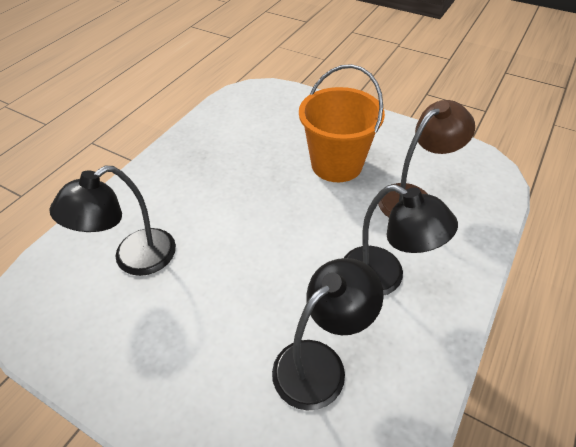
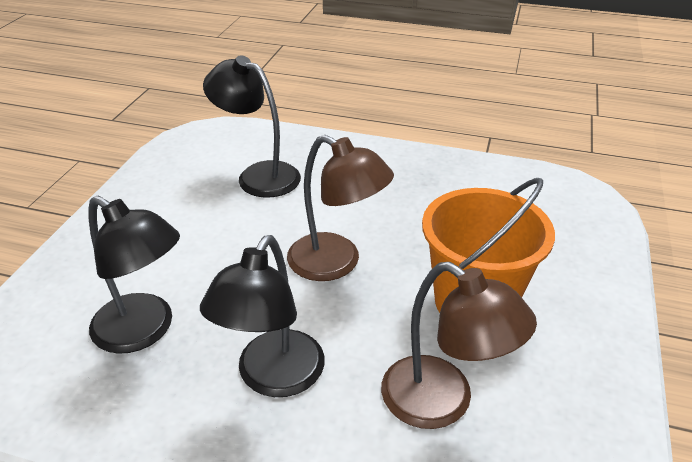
camera: 75 degrees right, 10 degrees down
none -> brown lamp [287,135,394,281]

